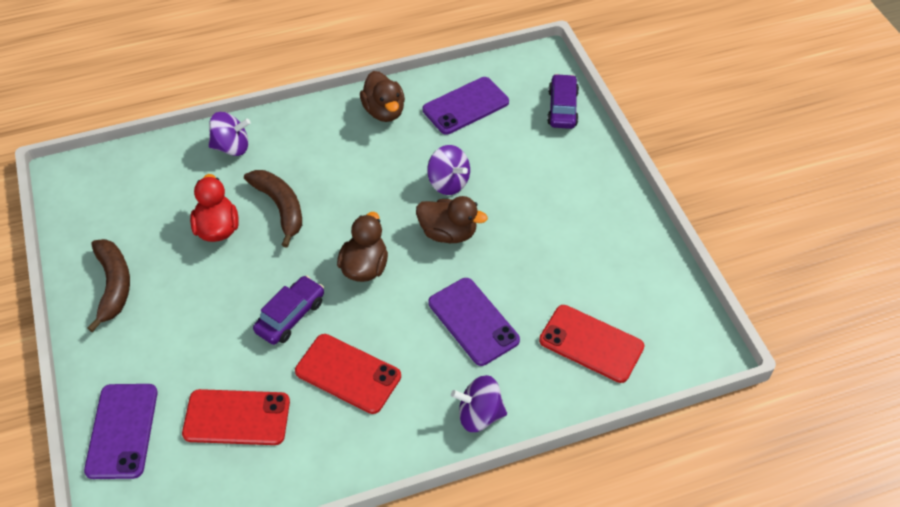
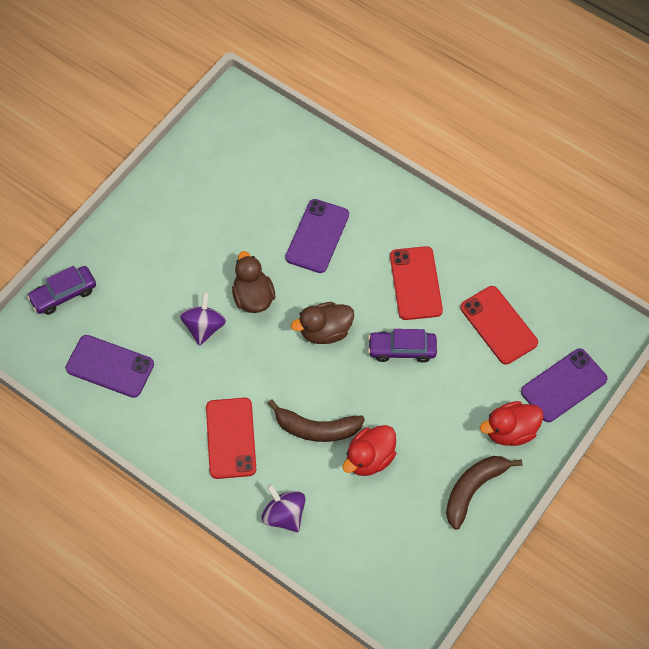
camera: 125 degrees left, 10 degrees up
brown banana [244,170,302,248] -> brown banana turned 105 degrees counterclockwise [267,399,365,442]
brown duck [360,71,405,122] -> none
purple spinning top [451,375,507,432] -> none
red phone [539,305,644,383] -> red phone moved to [206,398,256,479]
none -> red duck [480,401,544,446]

